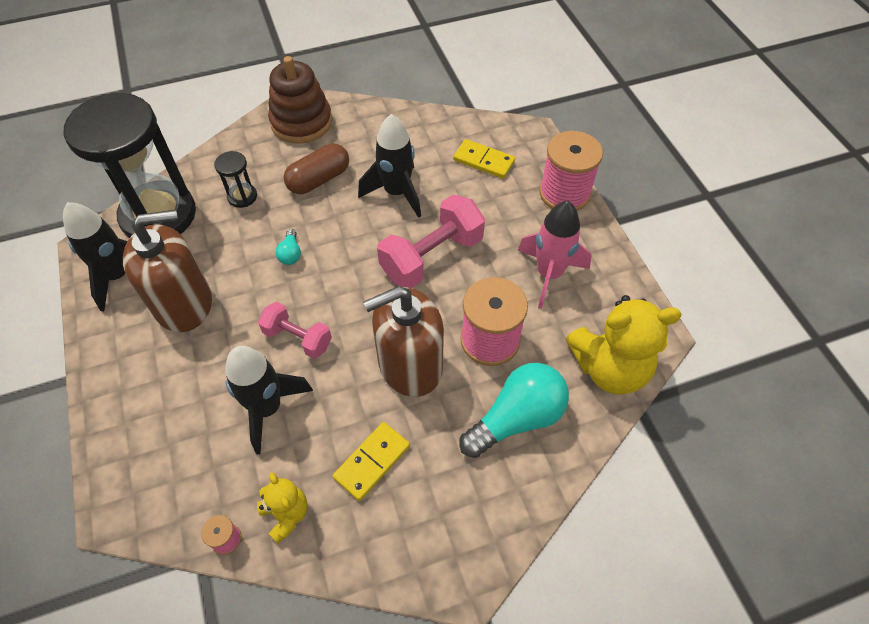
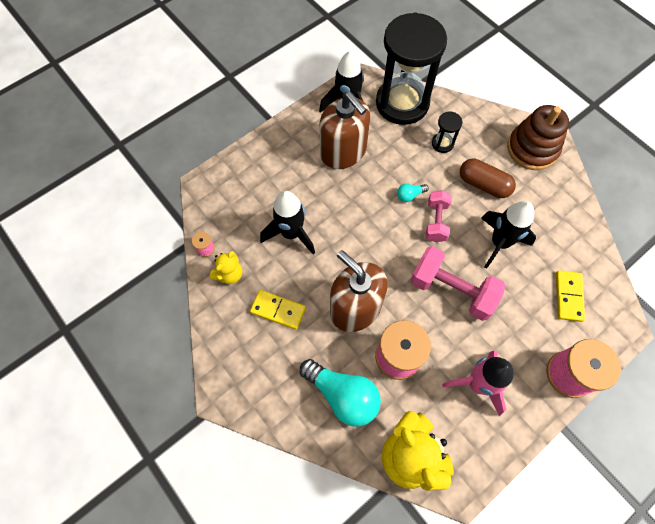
camera: 70 degrees right, 10 degrees up
pink dumbbell [258,302,332,359] -> pink dumbbell moved to [425,190,452,242]

